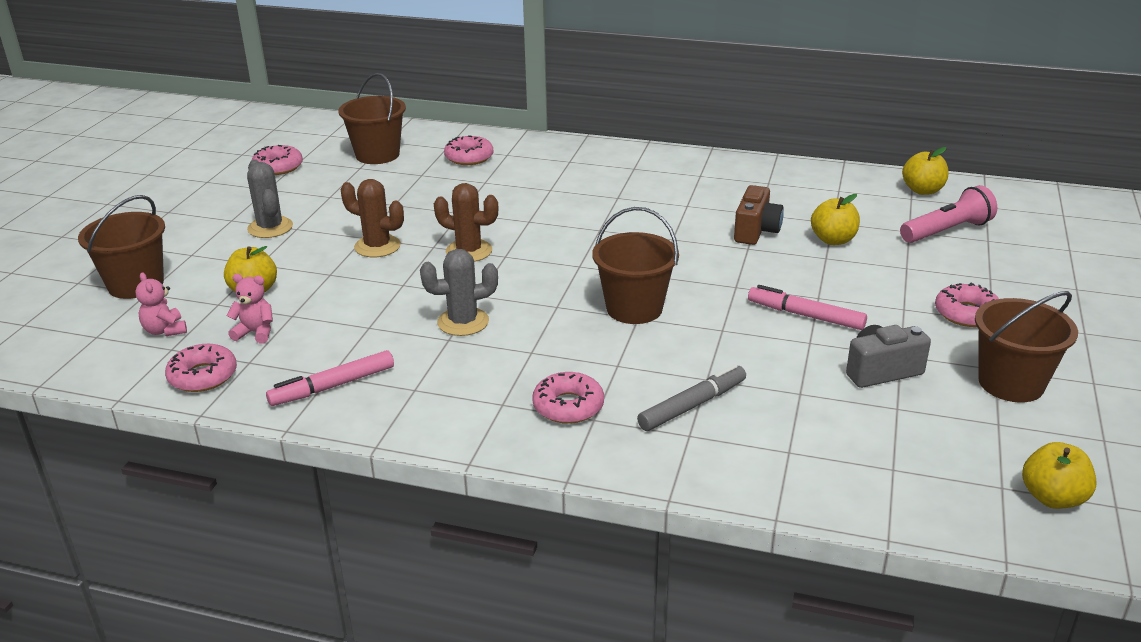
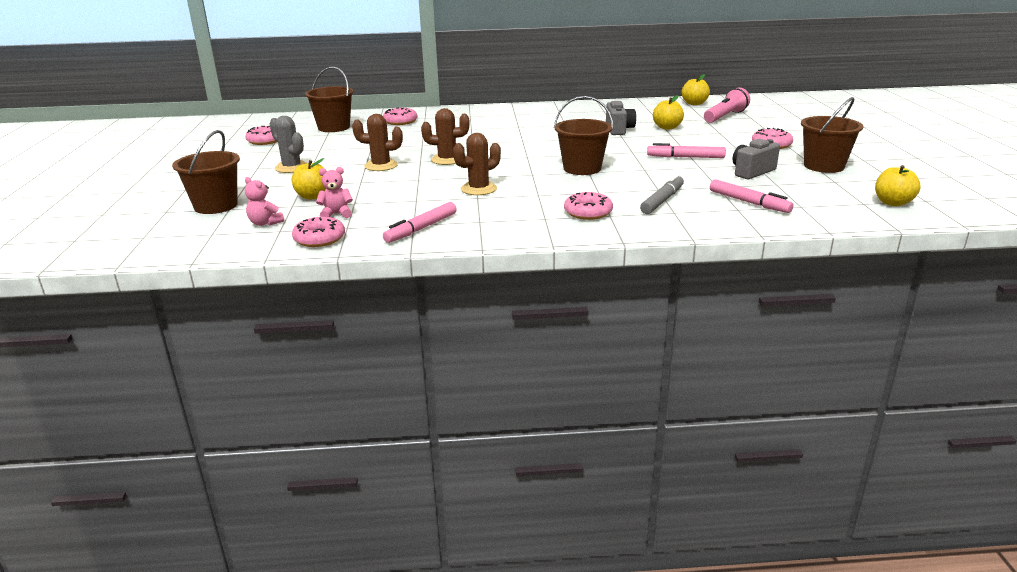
camera: 20 degrees left, 5 degrees down
grey cactus [420,249,498,336] -> brown cactus [453,133,501,195]
brown camera [734,185,784,245] -> grey camera [606,101,636,135]
none -> pink marker [710,179,794,213]

